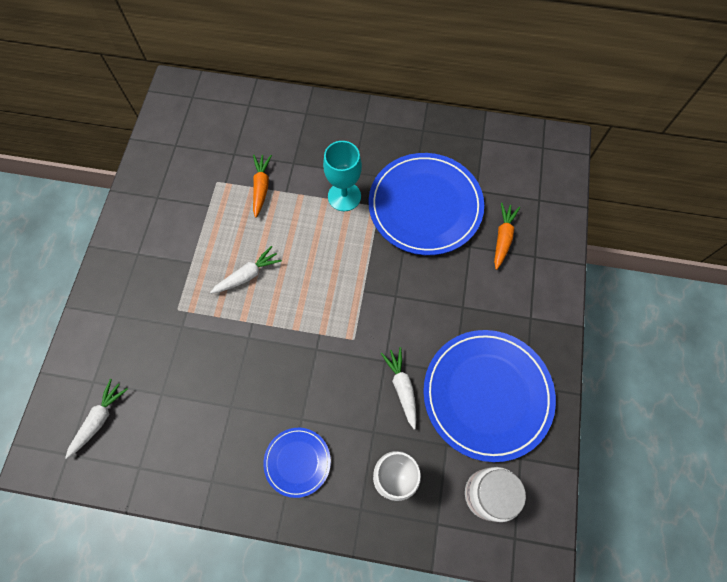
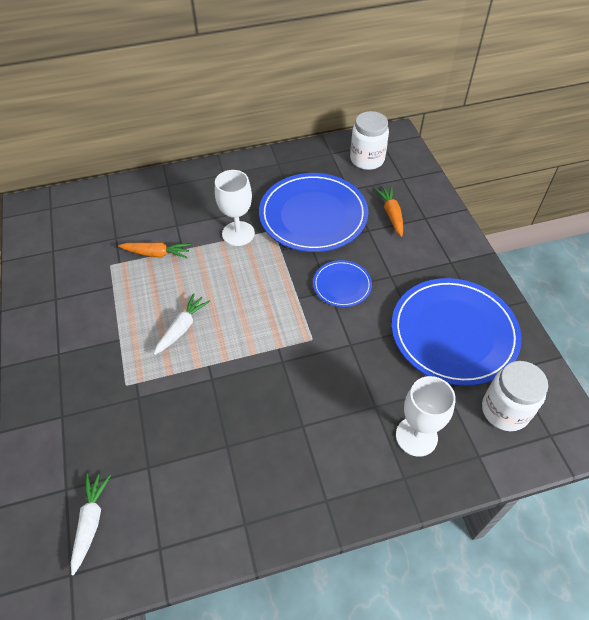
camera: 25 degrees left, 15 degrees down
orange carrot [253,155,272,218] -> orange carrot turned 120 degrees clockwise [118,242,191,258]
blue plate [263,428,331,498] -> blue plate moved to [313,260,372,307]
turquoise goblet [323,141,362,211] -> white goblet [215,170,255,246]
white carrot [381,347,416,429] -> none
none -> white jar [350,111,389,170]

